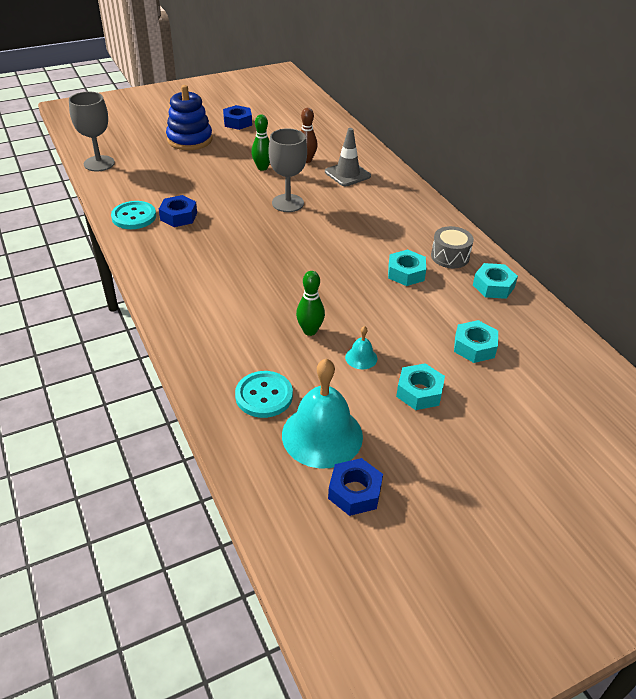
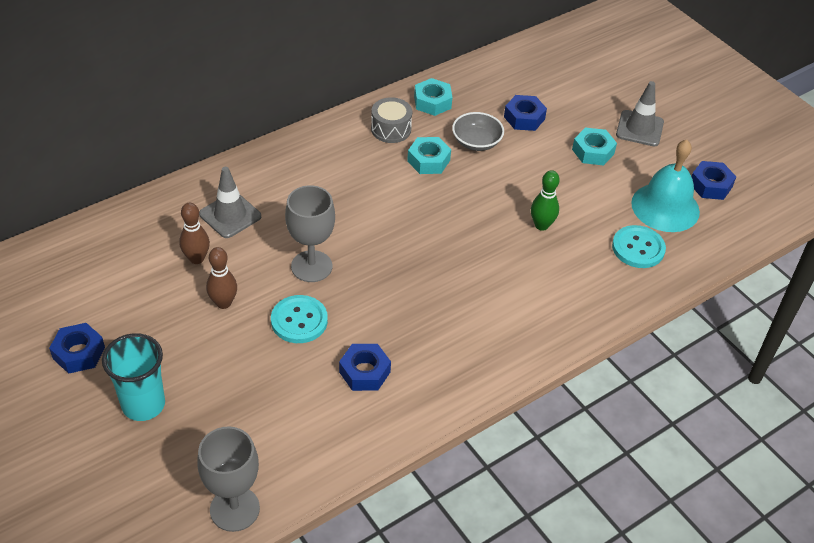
camera: 100 degrees left, 5 degrees up
turquoise button [111,201,156,229] -> turquoise button moved to [271,295,328,343]
blue stacking toy [166,85,212,150] -> turquoise cup [102,333,165,421]
green bowling pin [251,115,270,171] -> brown bowling pin [206,247,237,309]
turquoise bell [345,326,377,369] -> none
turquoise nut [454,320,498,363] -> blue nut [504,95,547,131]
none -> grey bowl [452,112,504,151]
none -> grey traffic cone [616,81,664,146]

